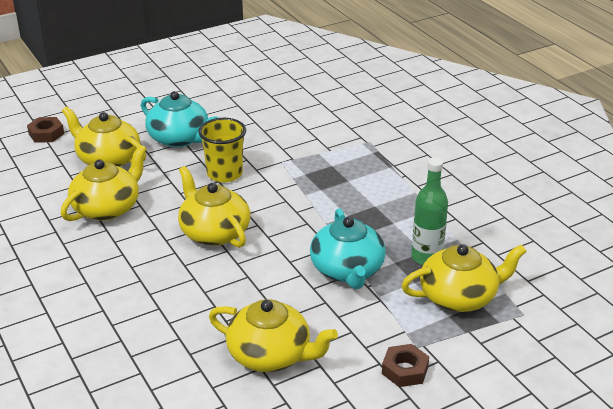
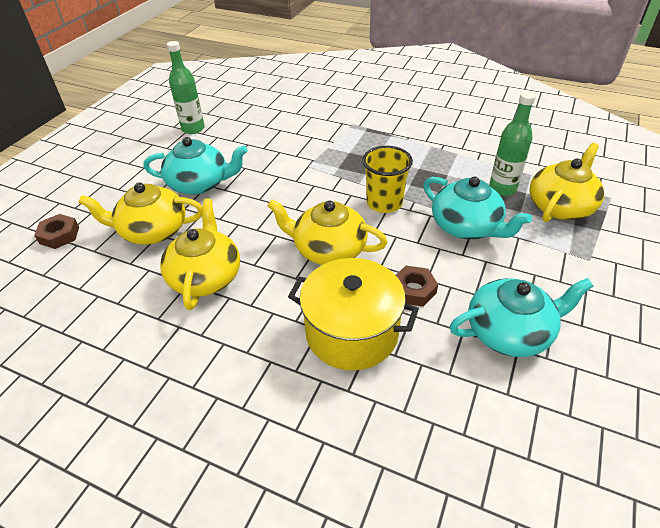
camera: 35 degrees left, 10 degrees up
yellow cup [198,118,246,182] -> yellow cup moved to [362,146,413,213]
yellow teapot [209,299,338,372] -> turquoise teapot [450,278,593,357]
brown nut [382,344,429,387] -> brown nut moved to [396,266,438,307]
none -> green bottle [167,41,205,134]
none -> yellow pot [288,258,419,370]

